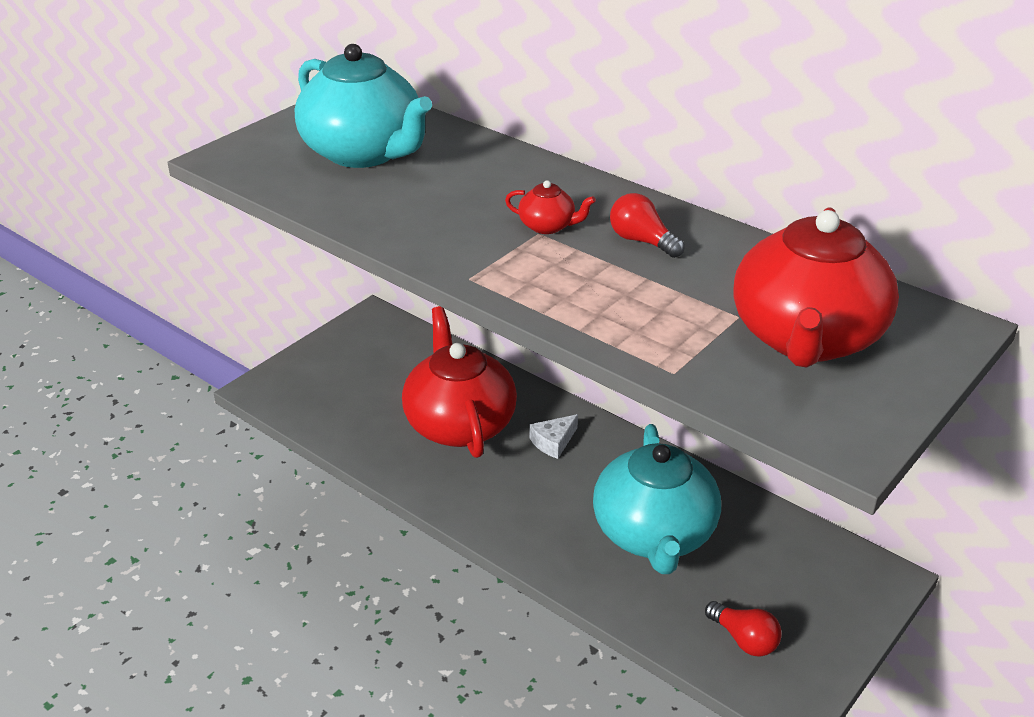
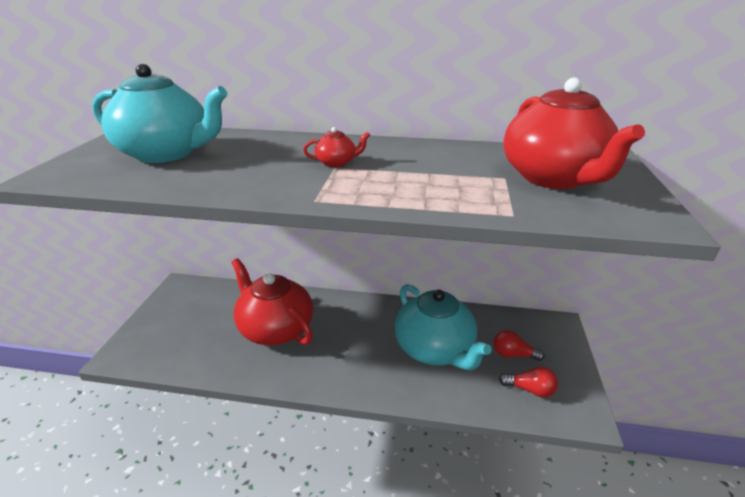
camera: 30 degrees left, 5 degrees down
white cheese [529,414,578,459] -> none
red light bulb [610,193,685,258] -> red light bulb moved to [494,330,545,361]

